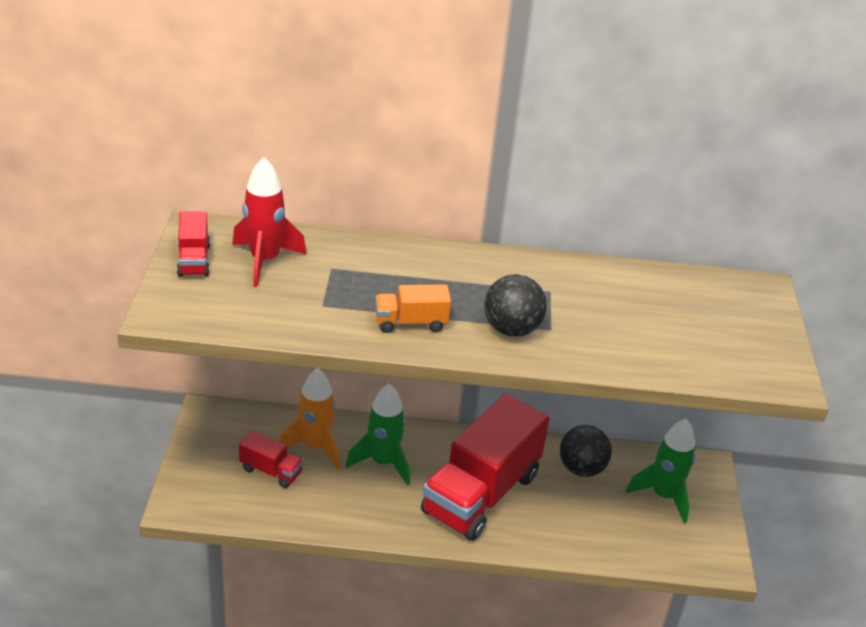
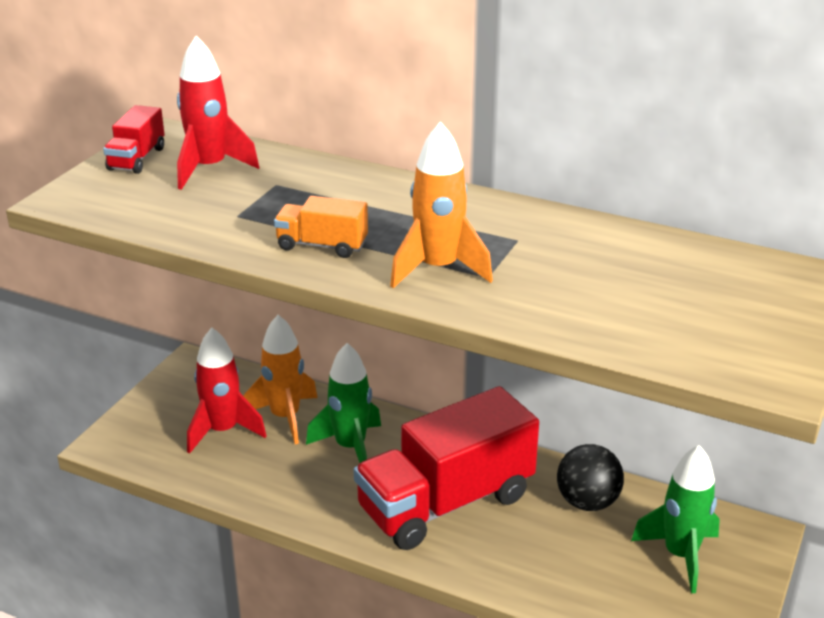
camera: 25 degrees right, 5 degrees down
red truck [239,431,303,488] -> red rocket [187,328,266,454]
black ball [484,274,547,337] -> orange rocket [390,121,493,288]

